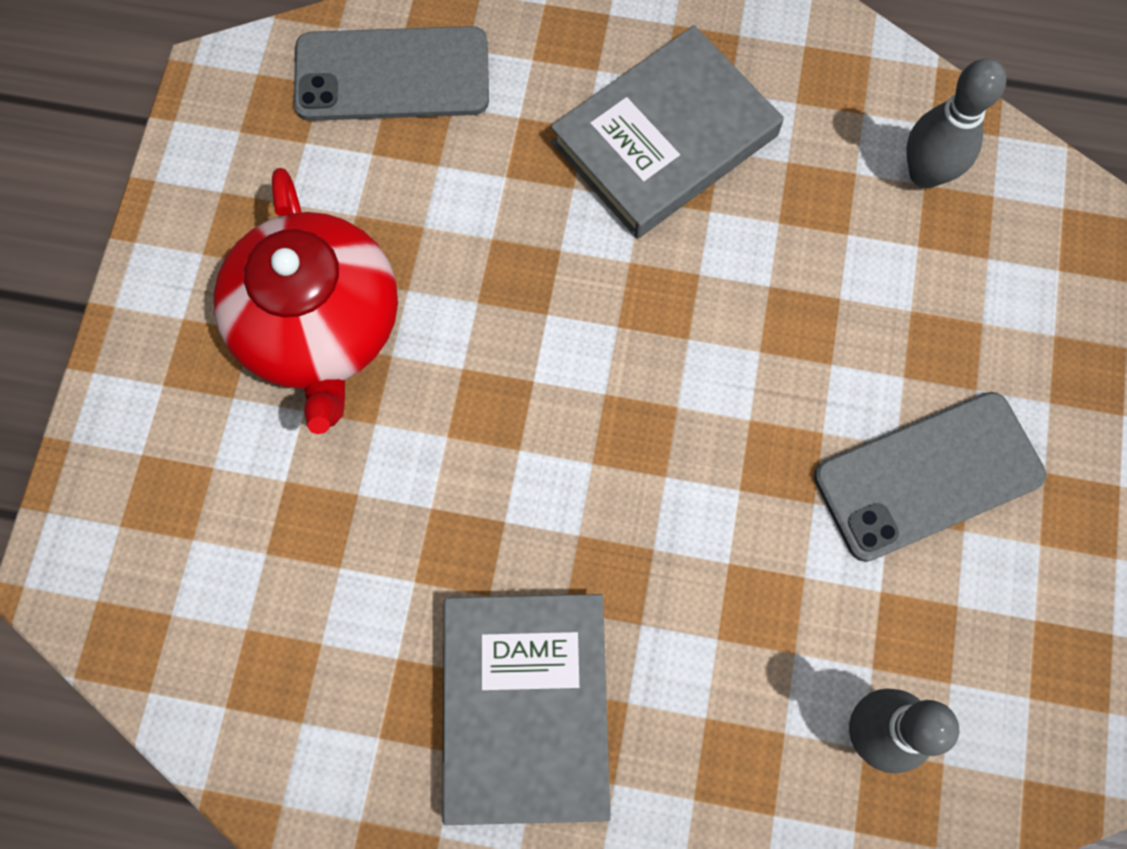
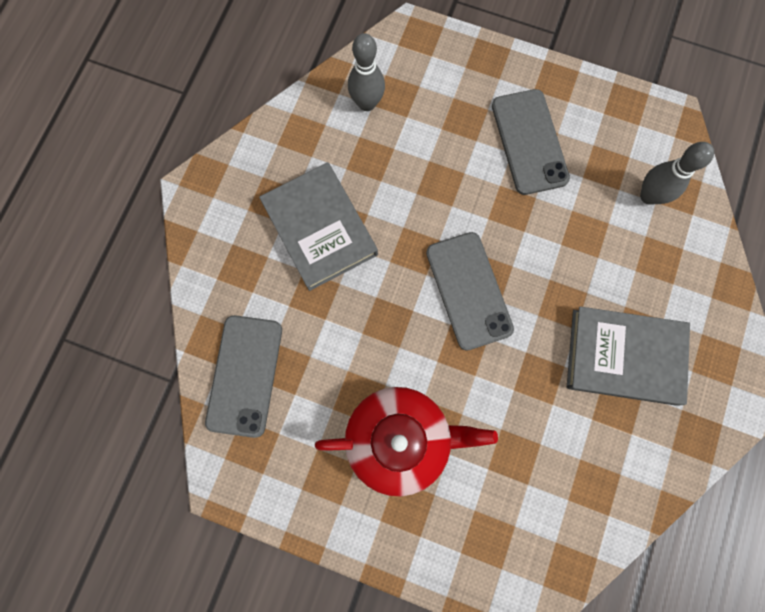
camera: 80 degrees left, 5 degrees up
none -> grey phone [426,232,514,351]

